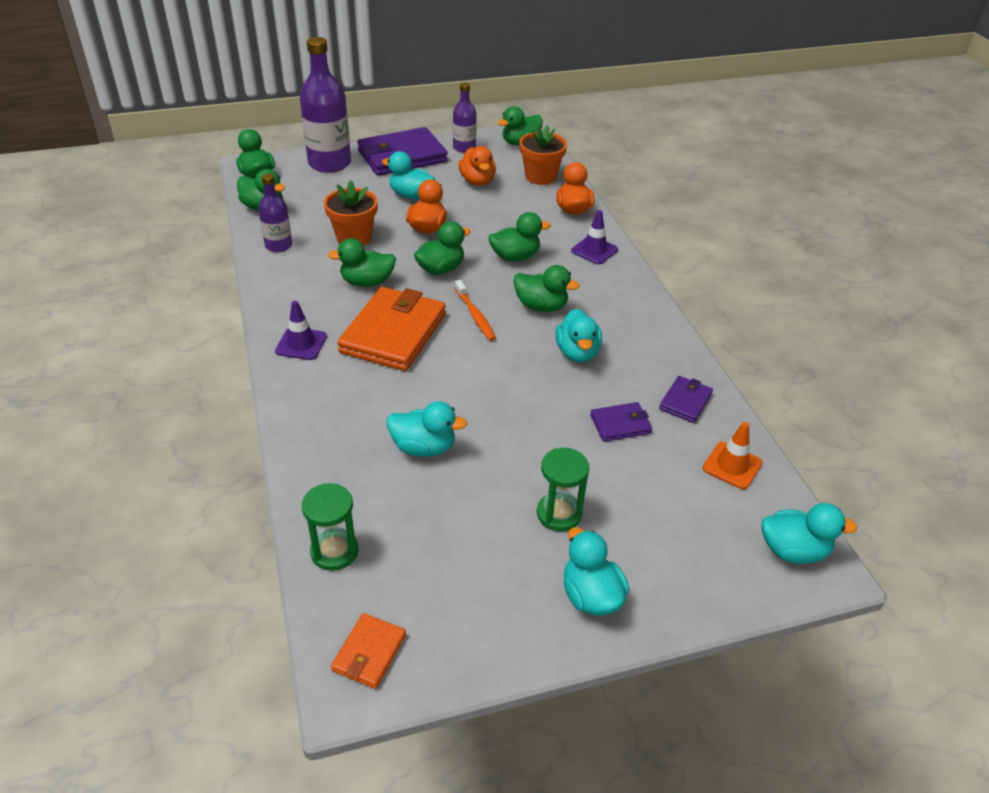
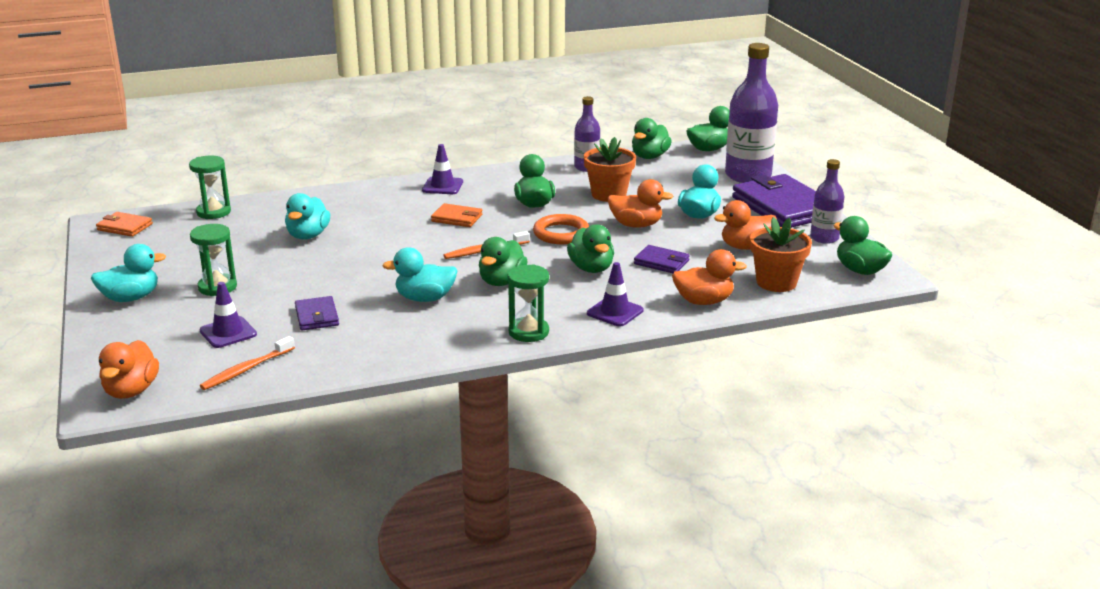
camera: 90 degrees right, 15 degrees down
orange wallet [337,287,446,371] -> orange wallet [431,203,482,227], size x0.48
green duck [414,221,471,275] -> orange ring [533,214,589,244]
purple wallet [659,376,713,423] -> purple wallet moved to [634,245,690,273]
orange traffic cone [703,422,763,489] -> orange toothbrush [200,336,295,390]
turquoise duck [761,503,857,564] -> orange duck [99,340,159,399]
none -> purple traffic cone [199,282,257,348]
none -> green hourglass [508,264,549,342]

